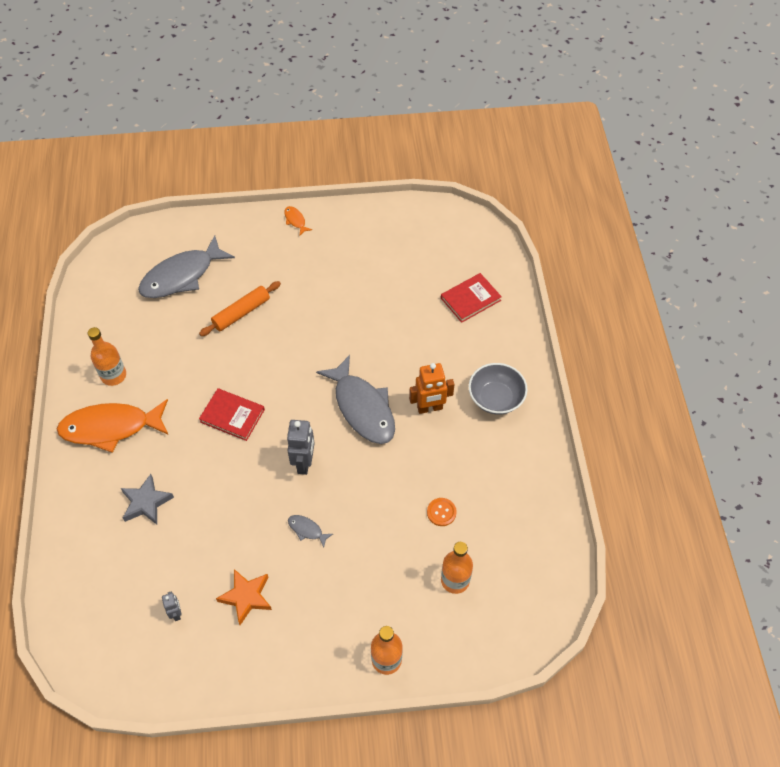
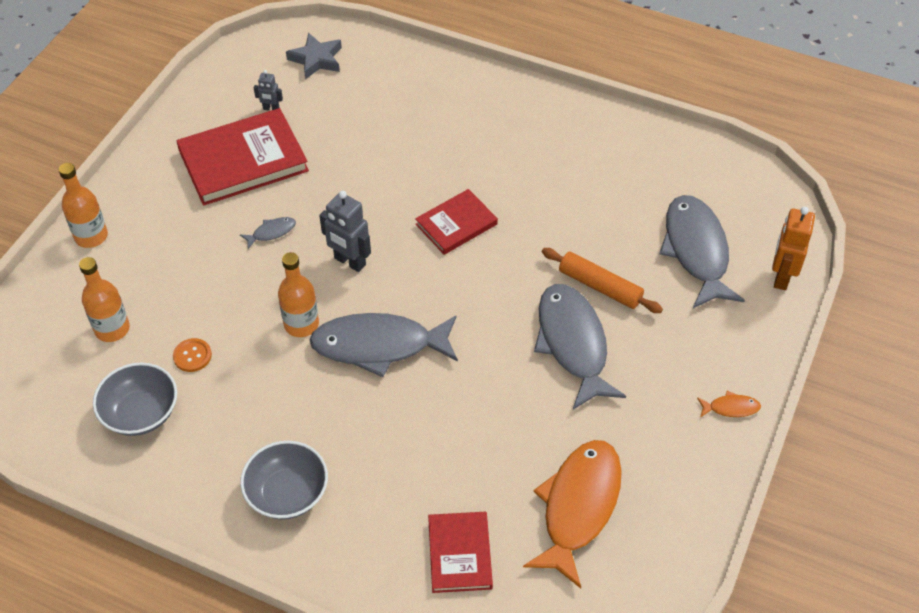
camera: 120 degrees right, 5 degrees down
orange fish [57,399,168,453] -> orange fish moved to [523,440,622,588]
orange bottle [88,327,126,386] -> orange bottle moved to [278,252,319,337]
grey star [121,474,174,525] -> grey star moved to [286,33,342,79]
orange rolling pin [199,281,281,336] -> orange rolling pin turned 45 degrees counterclockwise [542,248,663,313]
orange star [216,569,272,625] -> red book [176,108,309,206]
orange robot [409,363,454,414] -> orange robot moved to [772,207,815,290]
none -> grey bowl [93,363,177,436]
none -> grey fish [534,284,626,410]

